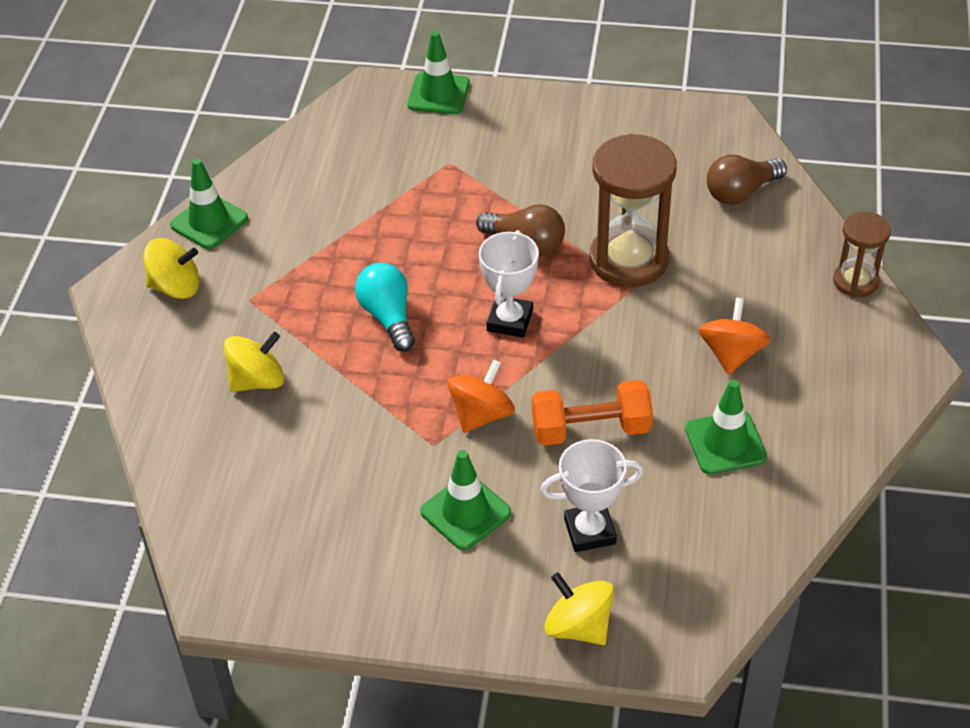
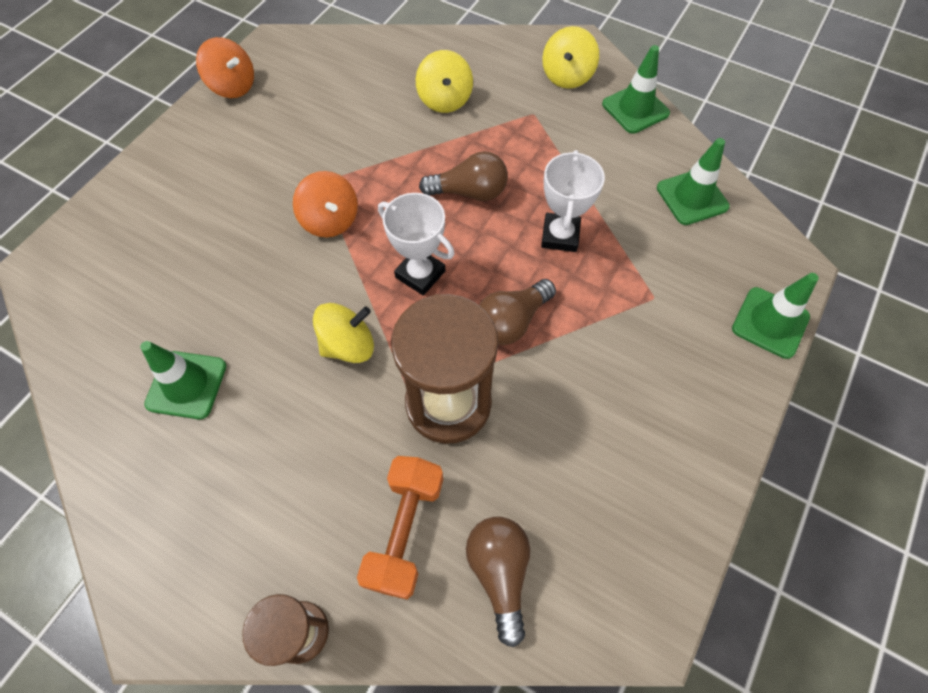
camera: 110 degrees right, 15 degrees up
turquoise light bulb [355,263,415,352] -> brown light bulb [419,151,508,201]
green traffic cone [420,450,511,550] -> green traffic cone moved to [657,138,730,225]
orange dumbbell [532,380,653,446] -> orange dumbbell moved to [357,456,443,600]
white trophy [540,439,643,552] -> white trophy moved to [541,150,605,252]
yellow spinning top [544,572,614,645] -> yellow spinning top moved to [313,303,374,363]
orange spinning top [699,298,771,375] -> orange spinning top moved to [196,37,254,98]

